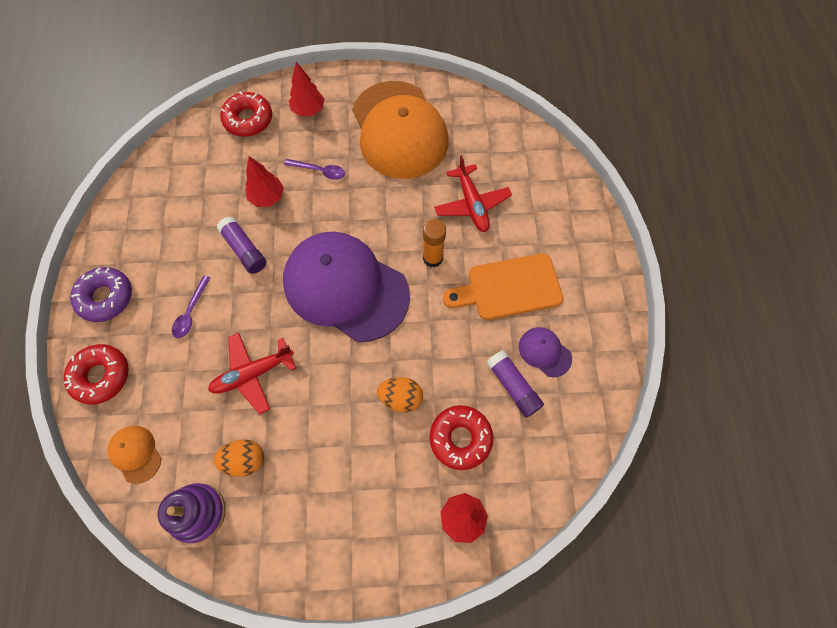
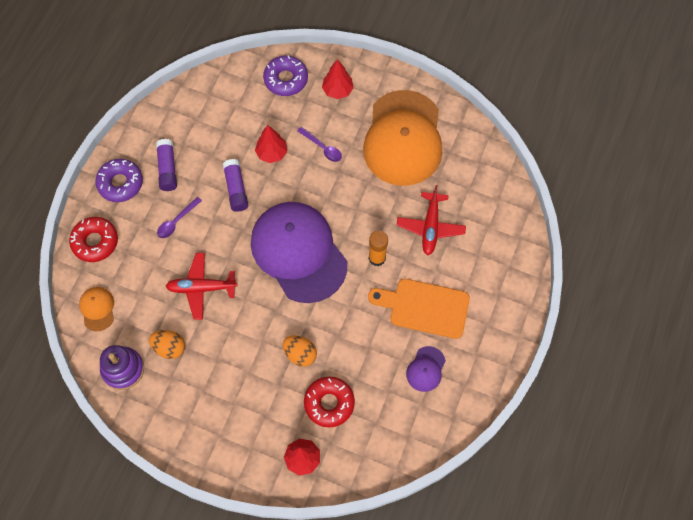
camera: 25 degrees right, 0 degrees up
red donut [220,92,272,137] -> purple donut [263,55,308,96]
purple glue stick [486,350,544,417] -> purple glue stick moved to [156,139,177,191]
purple cap [519,327,572,378] -> purple cap turned 135 degrees counterclockwise [406,346,446,392]

